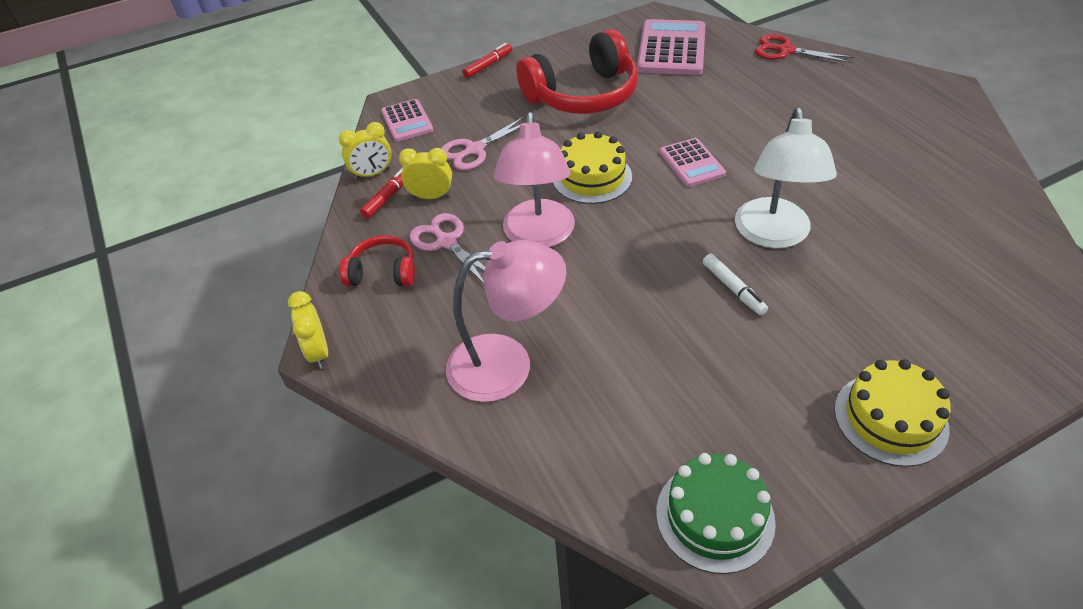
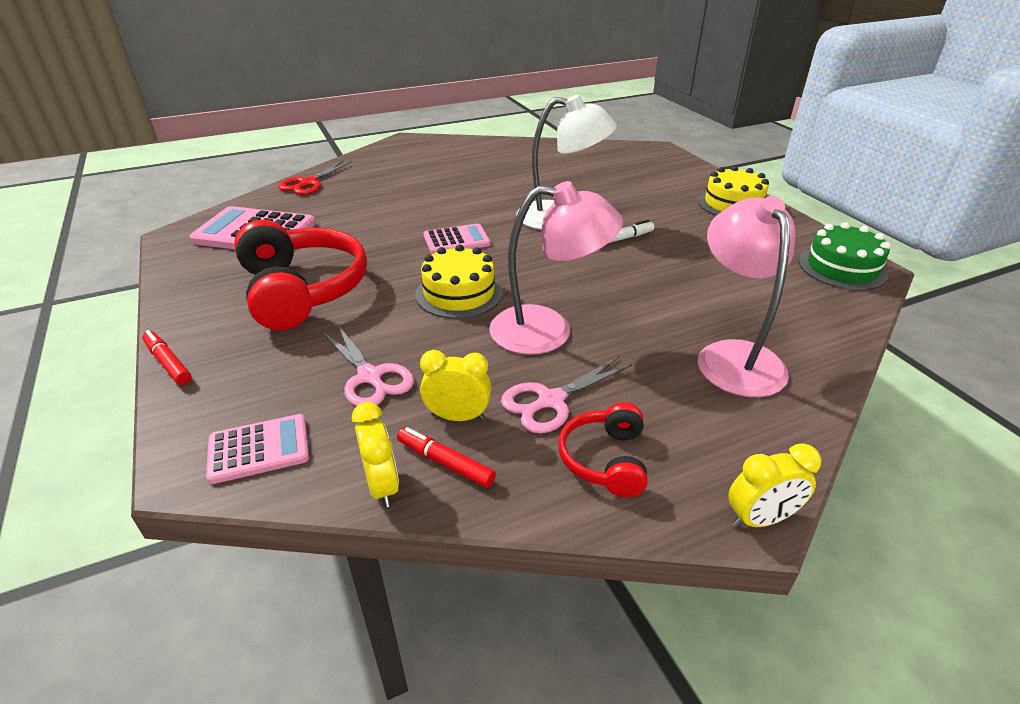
camera: 90 degrees left, 10 degrees down
yellow clock [399,148,452,199] -> yellow clock turned 90 degrees clockwise [420,350,491,421]

